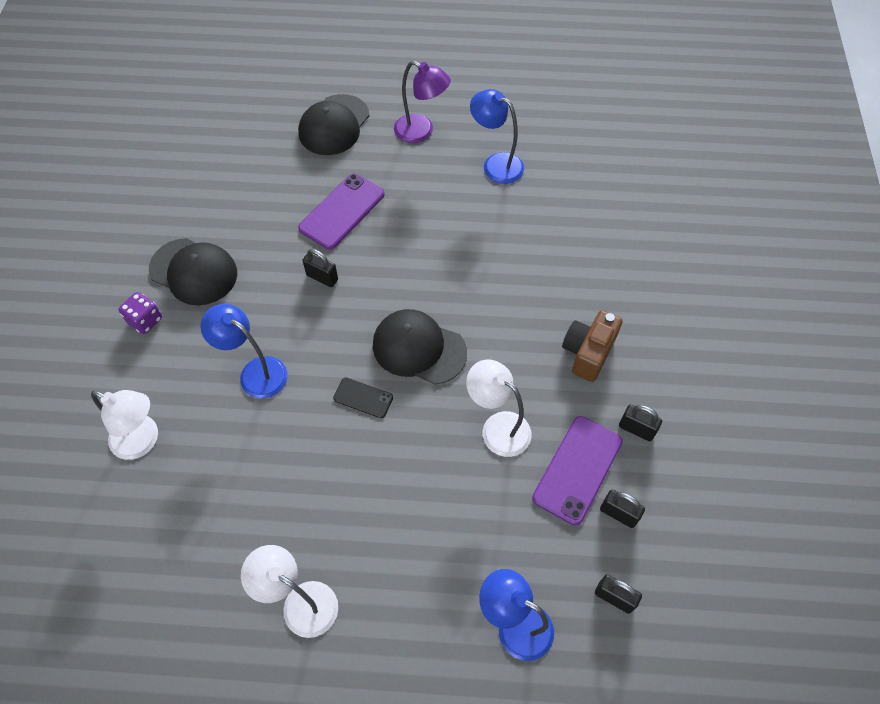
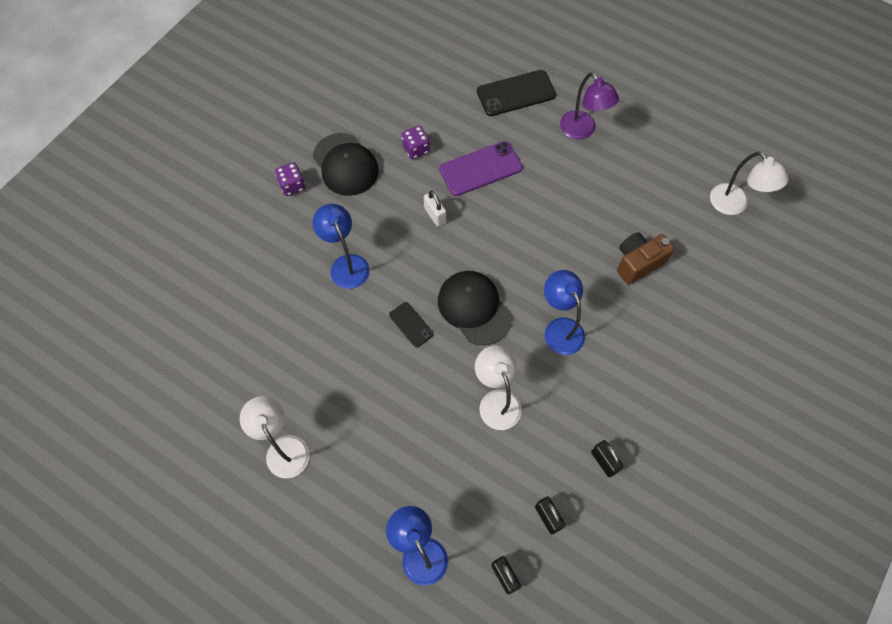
camera: 30 degrees right, 5 degrees up
white lamp [91,390,158,460] -> white lamp moved to [710,152,789,215]
black cap [298,94,369,155] -> black phone [477,70,556,116]
black padlock [303,249,338,287] -> white padlock [424,191,446,227]
blue lamp [470,89,524,184] -> blue lamp moved to [544,270,585,355]
purple phone [532,416,623,526] -> none
brown camera [562,310,622,382] -> brown camera moved to [617,232,675,285]
none -> purple dice [402,126,430,159]

